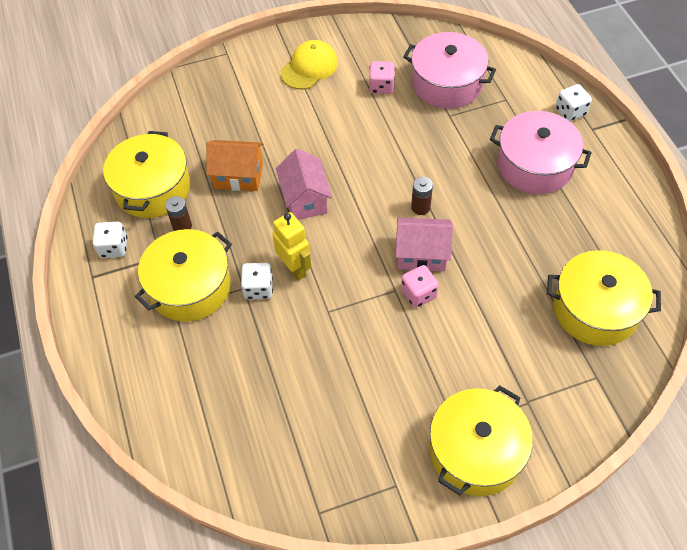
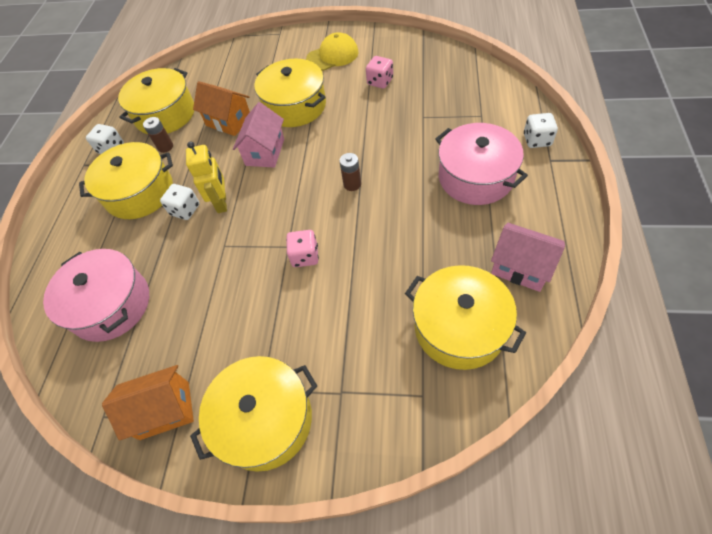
camera: 30 degrees right, 0 degrees up
pink house [395,217,453,271] -> pink house moved to [491,223,565,292]
pink pot [403,32,496,109] -> pink pot moved to [43,249,149,342]
none -> orange house [102,365,194,441]
none -> yellow pot [254,59,326,127]

